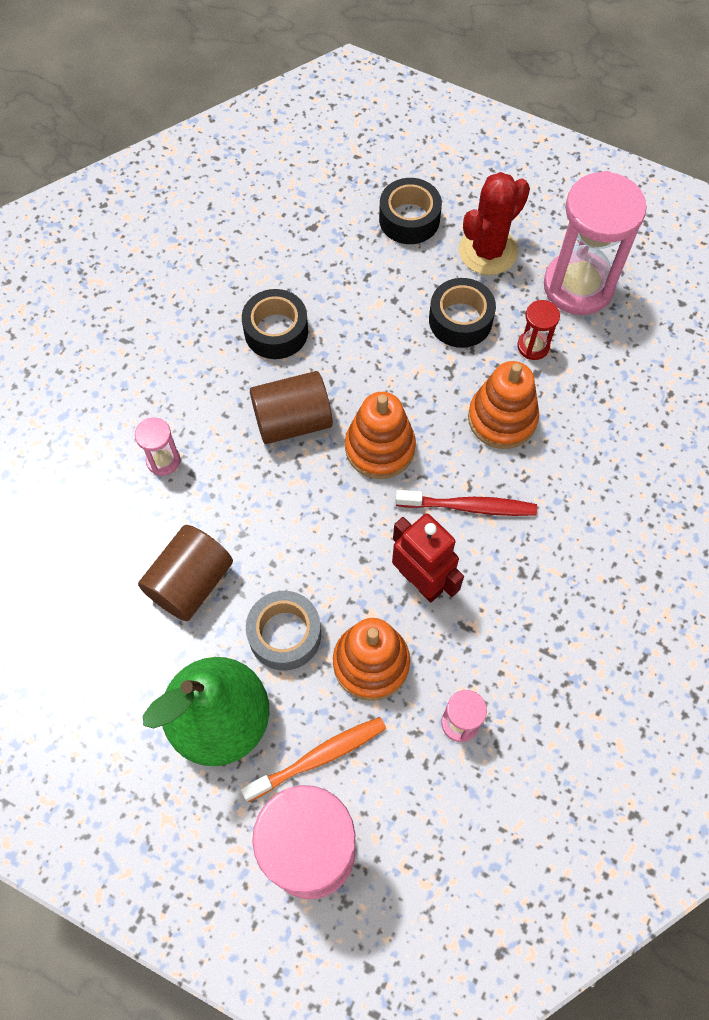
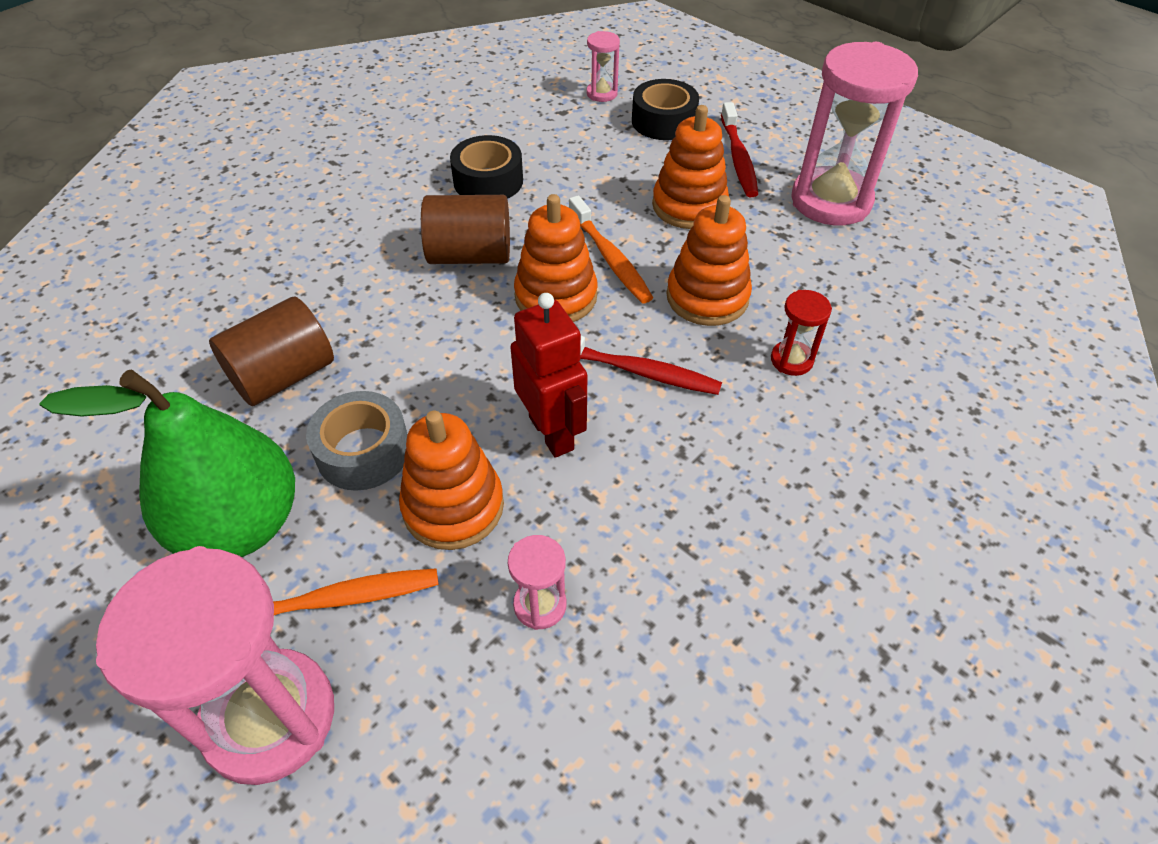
camera: 15 degrees right, 15 degrees down
pink hourglass [135,417,180,476] -> pink hourglass moved to [587,31,620,102]
black tape [429,278,496,348] -> orange stacking toy [652,105,729,229]
red cactus [459,172,530,275] -> red toothbrush [721,102,758,197]
red hourglass [517,300,560,360] -> red hourglass moved to [771,290,832,376]
none -> orange toothbrush [569,195,653,303]

